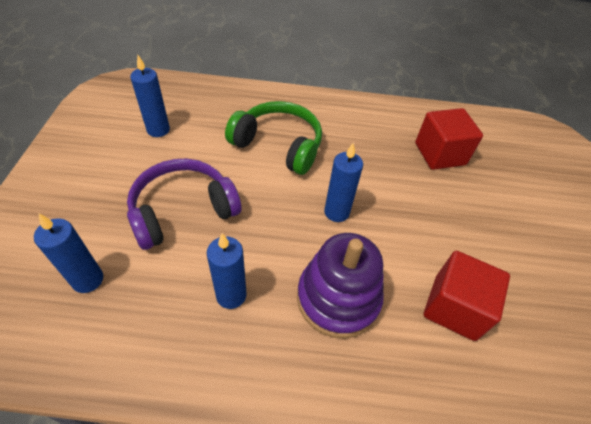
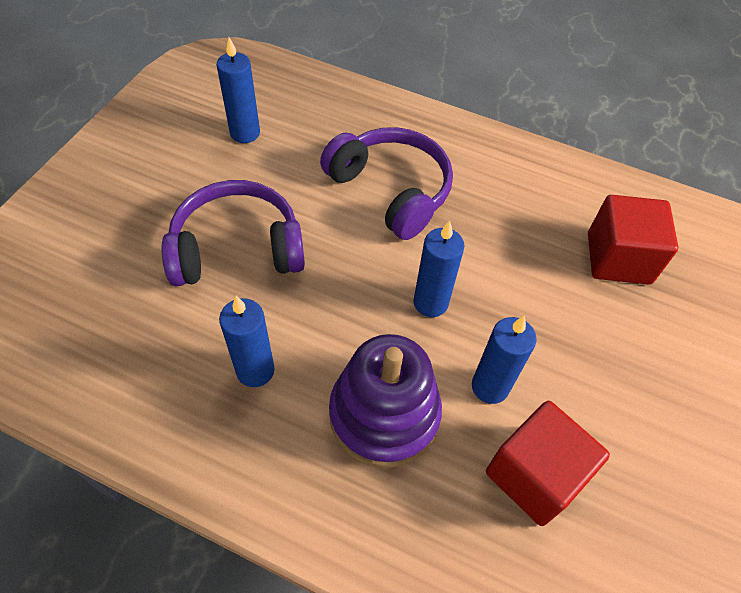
camera: 20 degrees right, 5 degrees up
blue candle [34,214,103,293] -> blue candle moved to [472,315,537,404]
green headphones [225,101,322,175] -> purple headphones [320,127,453,240]

